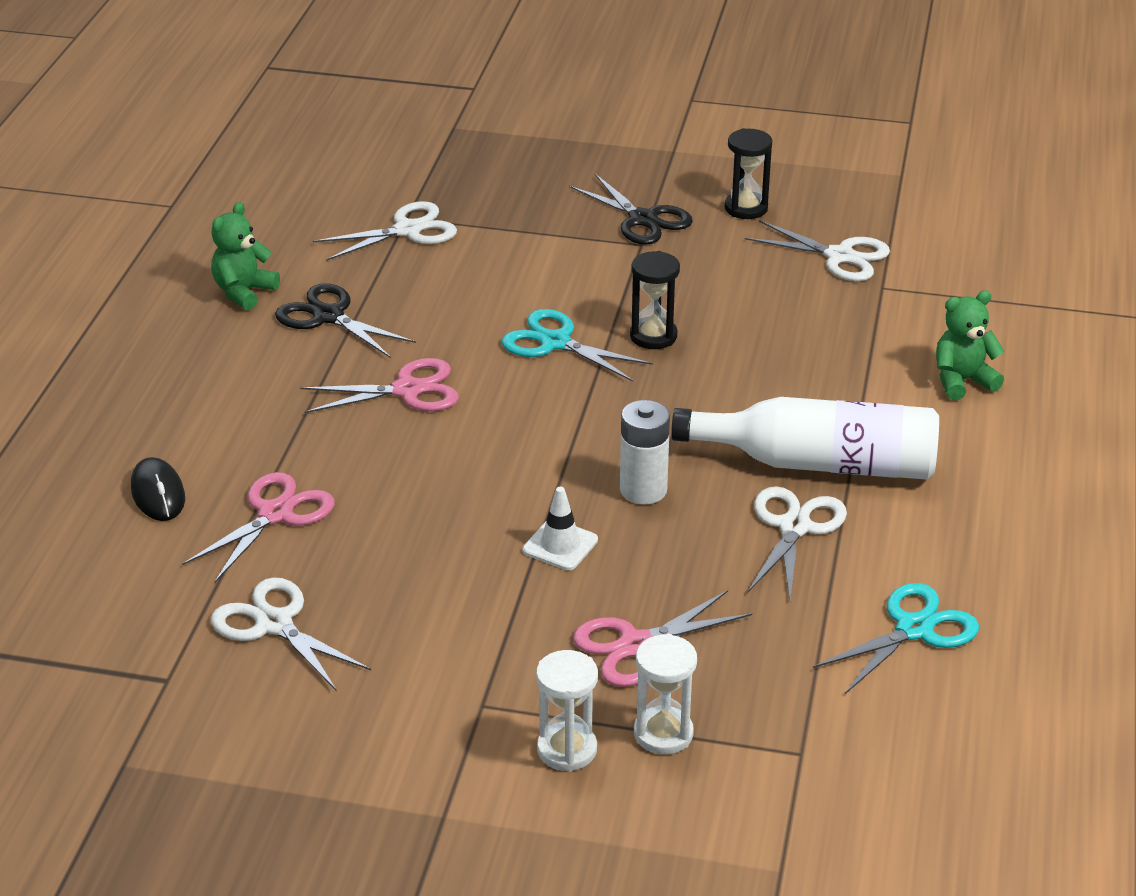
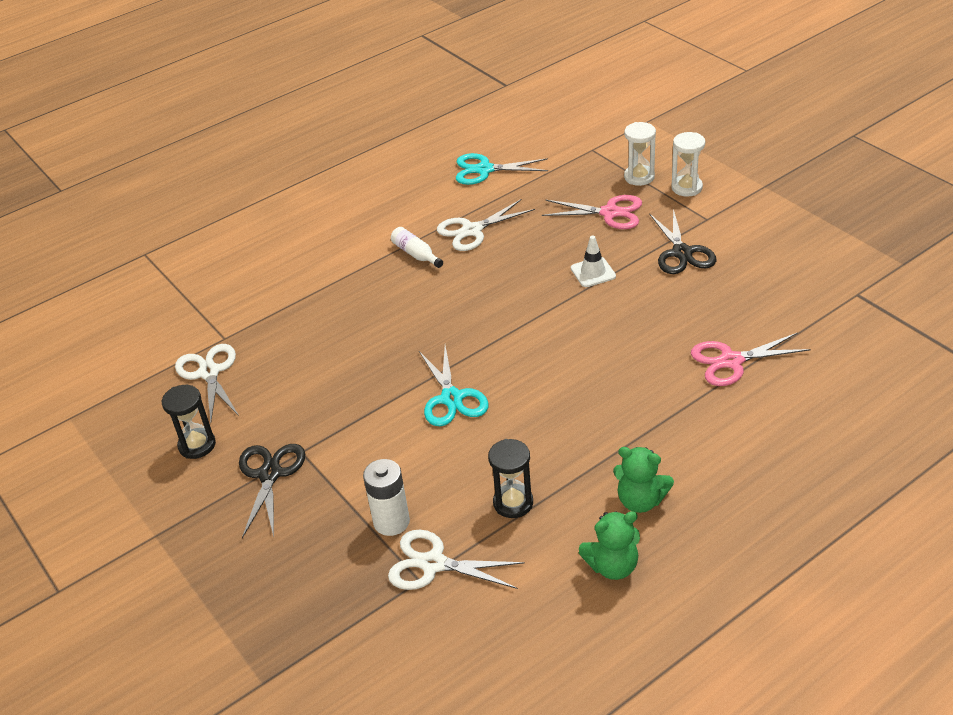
camera: 135 degrees left, 5 degrees up
black mouse [131,457,185,521] -> none
white scissors [211,577,371,691] -> none
black scissors [275,283,416,358] -> black scissors moved to [649,209,716,274]
pink scissors [300,358,459,413] -> none
white battery [620,400,670,505] -> white battery moved to [363,459,410,536]
black hourglass [630,251,680,349] -> black hourglass moved to [488,439,533,518]
white bottle [671,397,939,480] -> white bottle [391,227,443,268], size x0.42
green teddy bear [936,290,1005,400] -> green teddy bear moved to [613,447,674,513]

